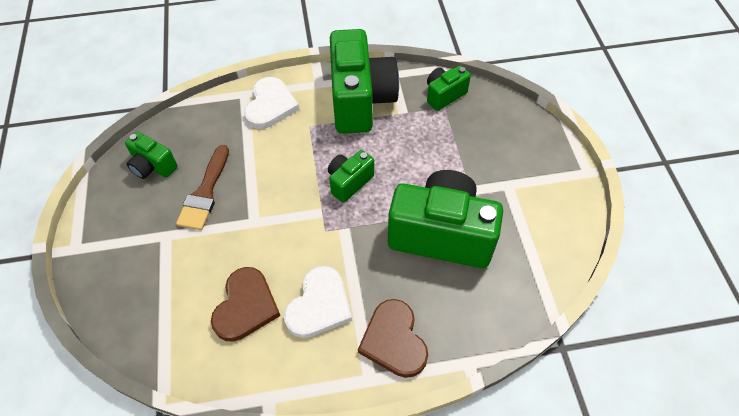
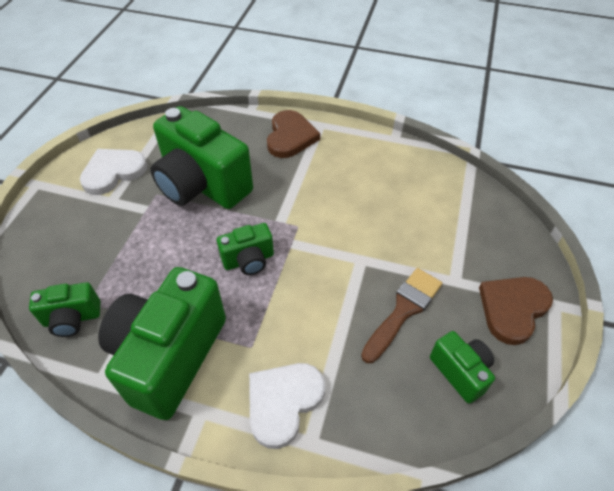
camera: 155 degrees left, 5 degrees down
brown heart [211,267,280,342] -> brown heart moved to [479,277,553,345]
white heart [284,266,352,338] -> white heart moved to [80,149,147,195]

